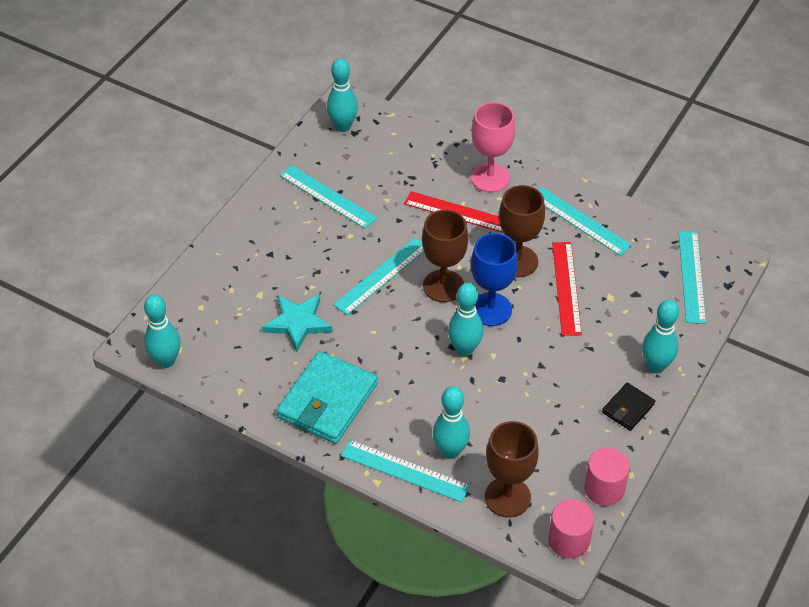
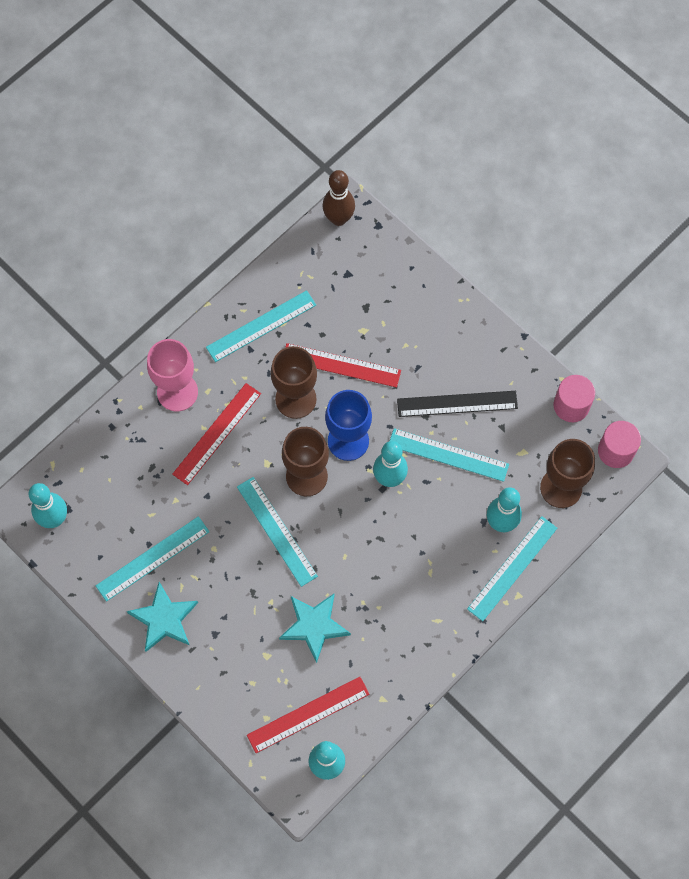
camera: 75 degrees left, 20 degrees up
turquoise wallet [276,351,378,444] -> none
black wallet [602,383,655,431] -> none
turquoise bowling pin [642,300,679,373] -> none
turquoise ruler [679,231,706,324] -> turquoise ruler moved to [390,428,509,482]
none -> turquoise star [127,582,198,652]
none -> red ruler [247,677,369,753]
none -> brown bowling pin [322,170,355,226]
none -> black ruler [397,391,518,417]

